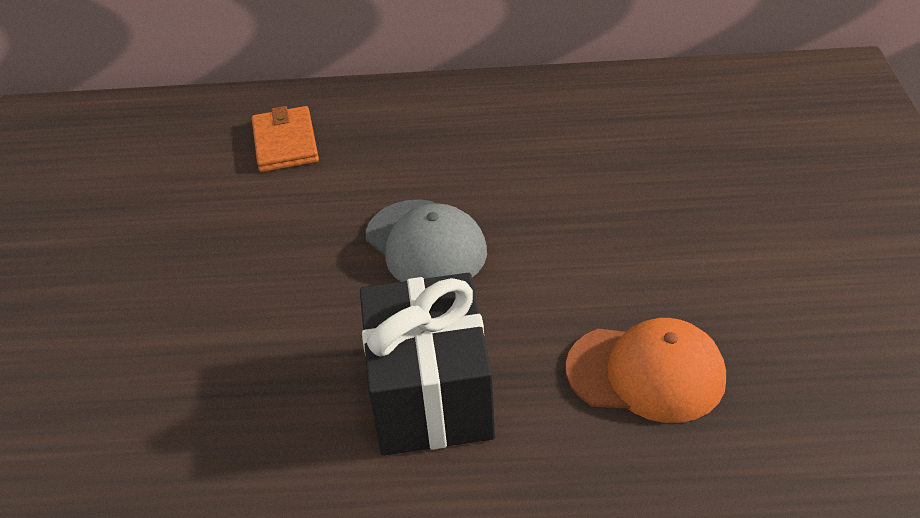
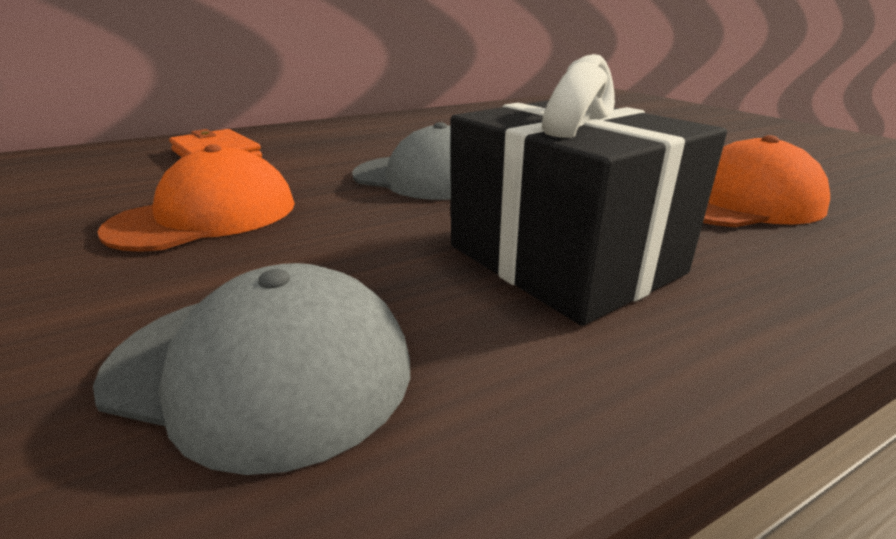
camera: 30 degrees left, 15 degrees down
none -> grey cap [93,263,410,475]
none -> orange cap [97,144,295,252]

